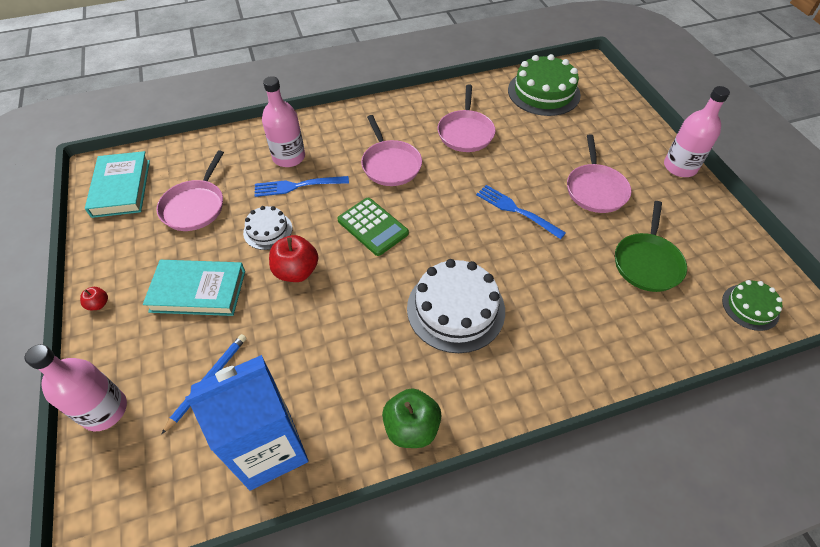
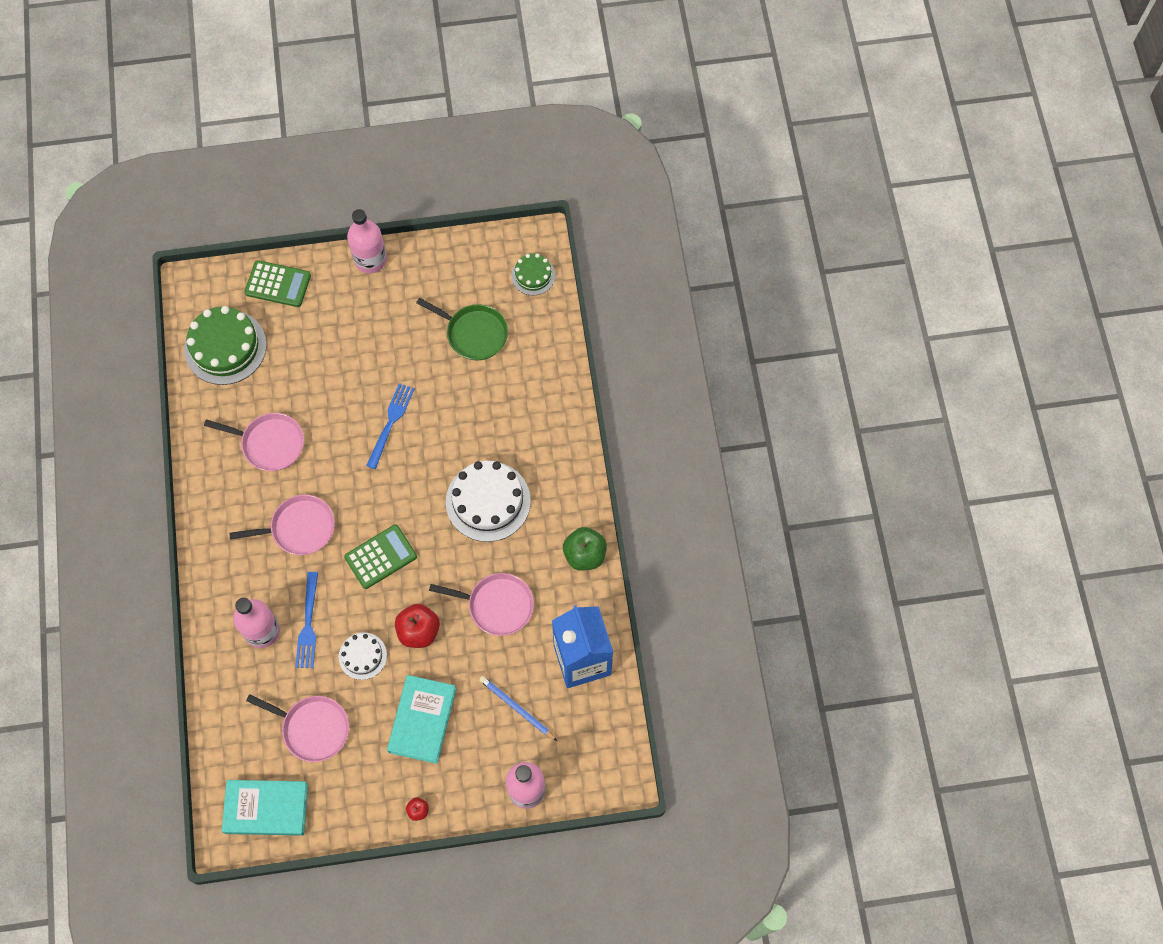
camera: 80 degrees left, 15 degrees up
blue fork [476,185,566,239] -> blue fork turned 150 degrees clockwise [366,383,414,469]
pink pan [567,134,631,213] -> pink pan moved to [429,573,534,636]
none -> green calculator [245,260,311,307]

